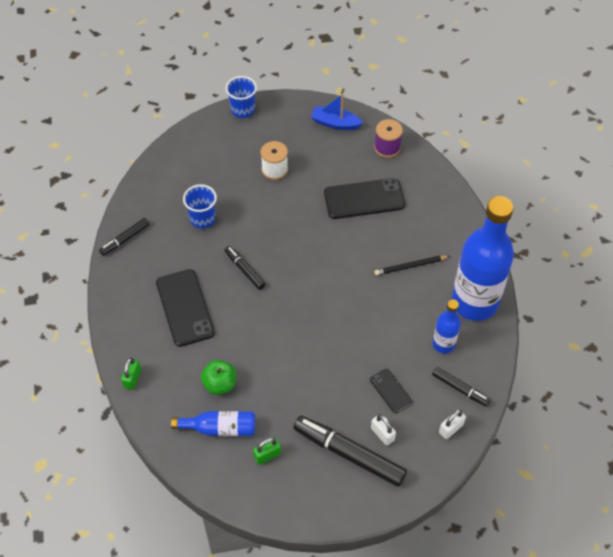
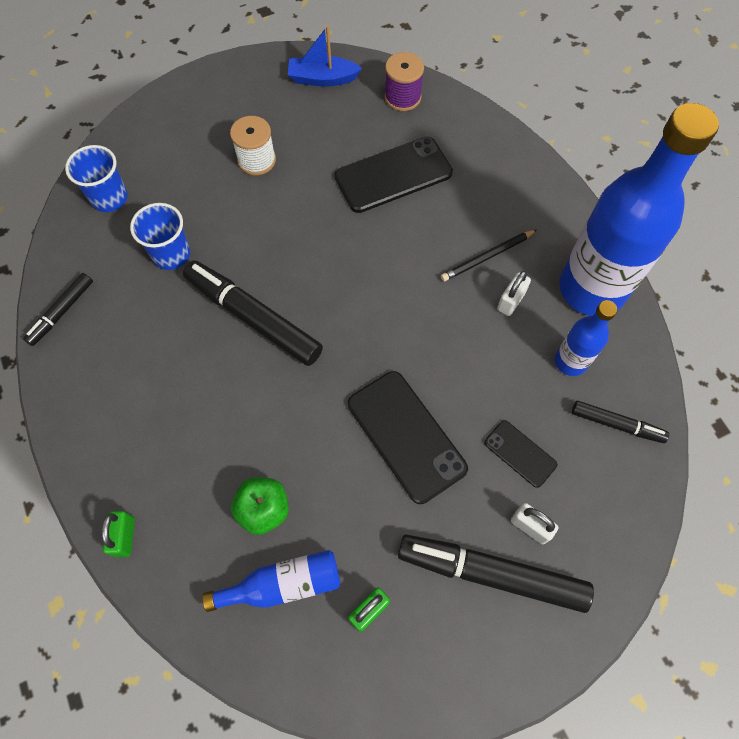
camera: 15 degrees left, 10 degrees up
black phone [156,269,215,347] -> black phone moved to [348,371,468,504]
black marker [224,246,265,290] -> black marker [183,260,323,366], size x1.85
blue cup [226,76,257,118] -> blue cup moved to [65,145,128,212]
white padlock [439,410,466,439] -> white padlock moved to [497,271,531,316]

